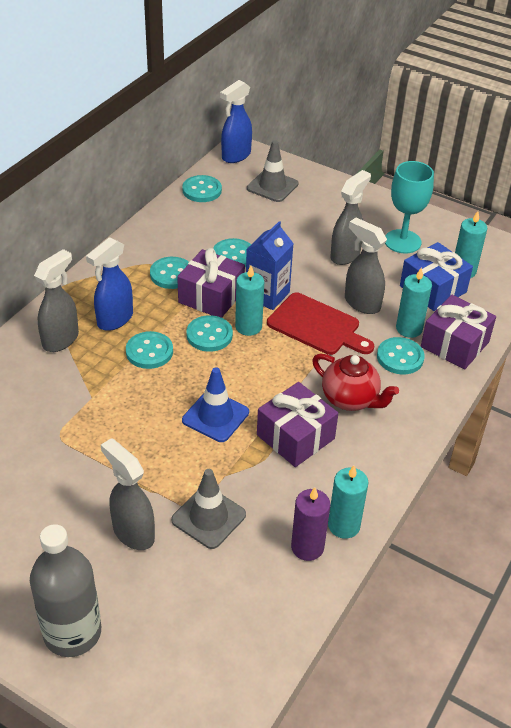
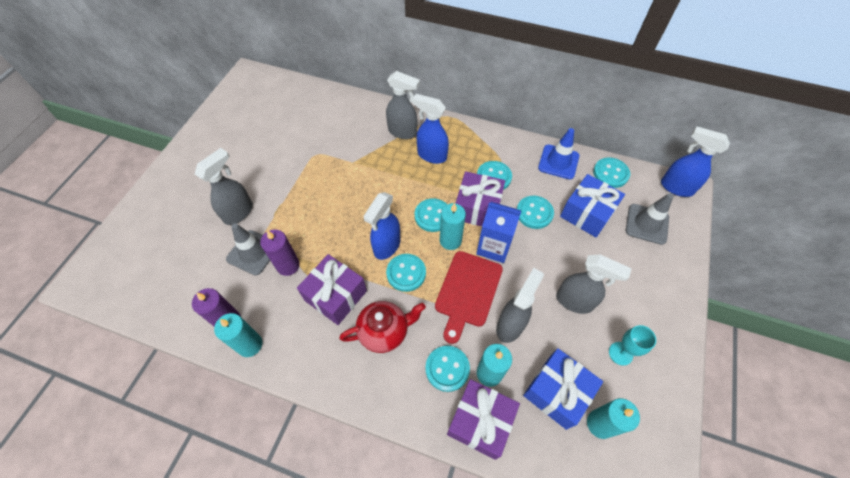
camera: 80 degrees right, 15 degrees up
grey bottle [30,524,101,657] -> none
turquoise button [126,331,173,369] -> turquoise button moved to [386,254,426,292]
blue traffic cone [182,367,249,442] -> blue traffic cone moved to [538,128,579,179]
red teapot [312,354,399,411] -> red teapot turned 135 degrees counterclockwise [339,301,426,353]
turquoise goblet [385,161,434,254] -> turquoise goblet [609,325,656,366], size x0.61
none -> purple candle [260,229,300,276]
none -> blue spray bottle [363,192,401,260]
none -> blue gift [560,174,625,237]

